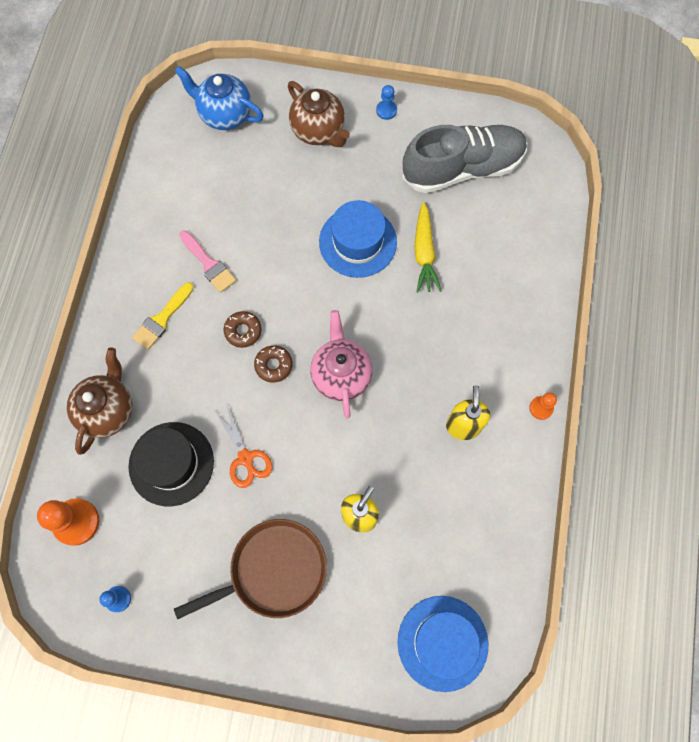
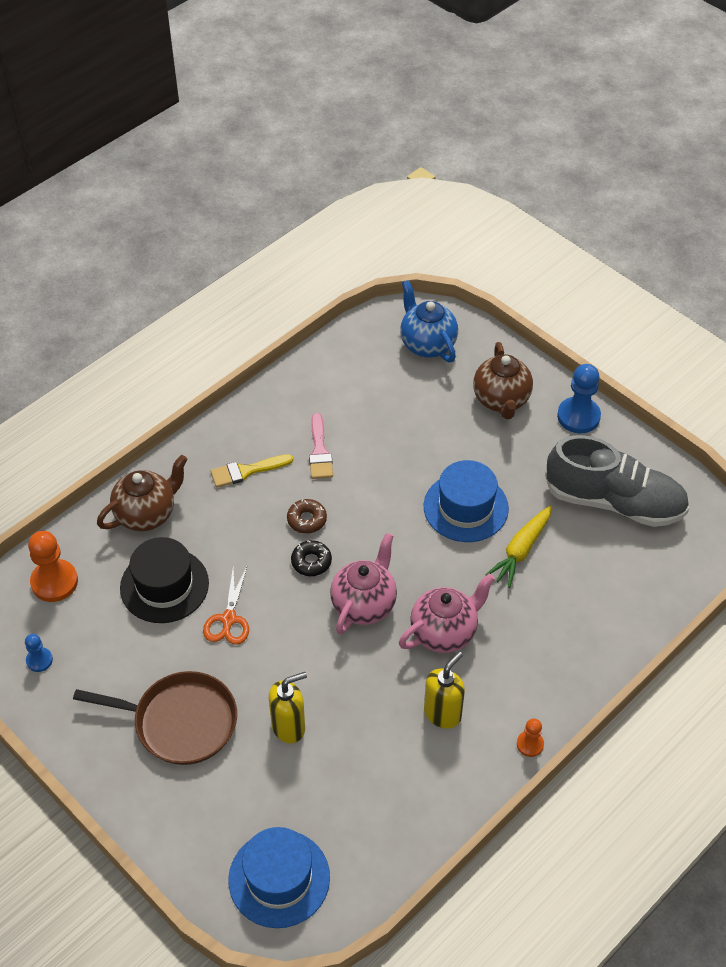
camera: 35 degrees right, 20 degrees down
brown donut [254,345,292,383] -> black donut [291,540,332,576]
blue pawn [376,85,397,120] -> blue pawn [557,364,601,433], size x1.86
none -> pink teapot [399,574,495,653]

